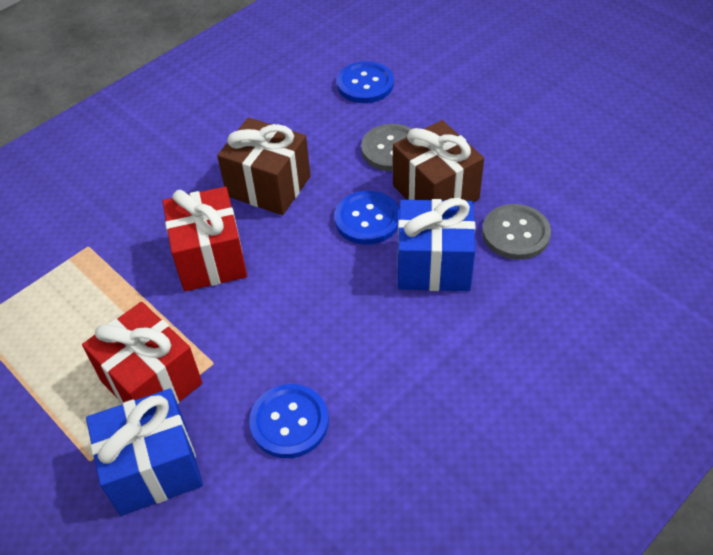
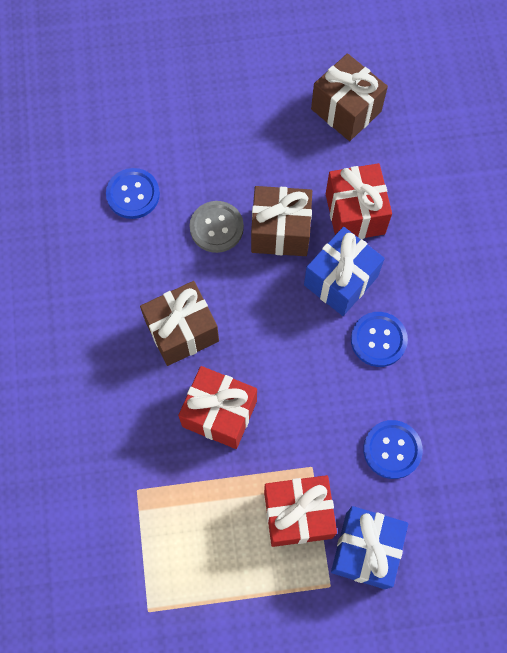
camera: 55 degrees left, 20 degrees up
blue button [335,191,400,245] -> blue button moved to [351,312,408,367]
grey button [482,204,551,260] -> red gift [326,163,392,239]
none -> brown gift [311,53,388,141]

